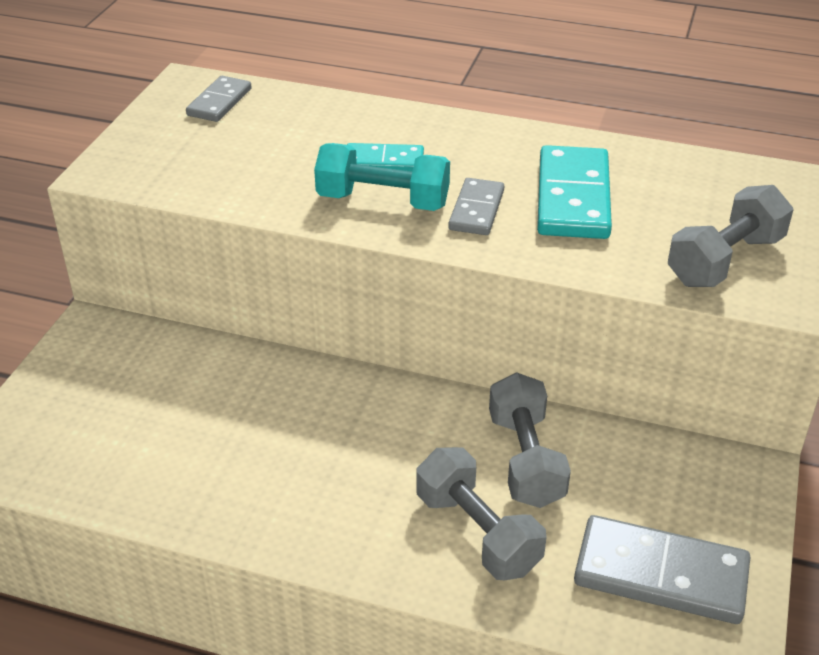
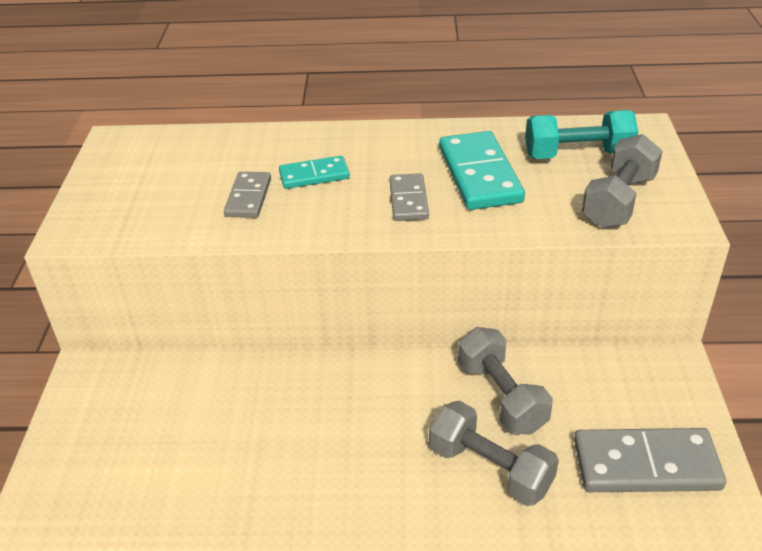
camera: 15 degrees left, 0 degrees up
grey domino [186,76,252,122] -> grey domino moved to [224,172,271,218]
turquoise dumbbell [314,143,450,211] -> turquoise dumbbell moved to [525,110,638,159]

